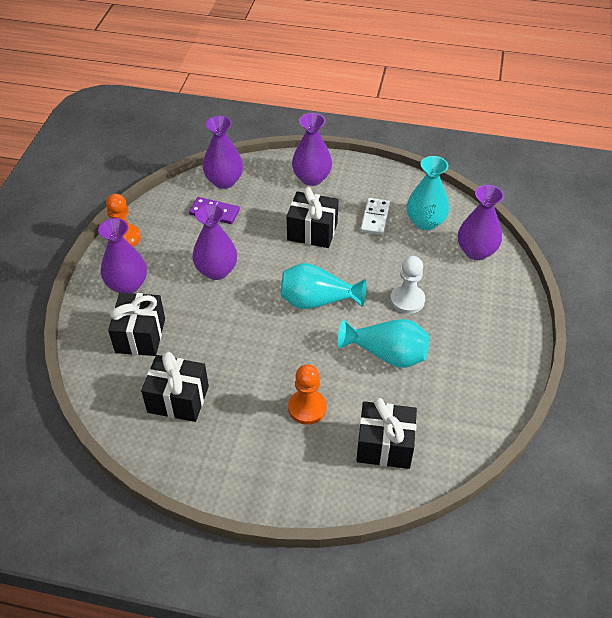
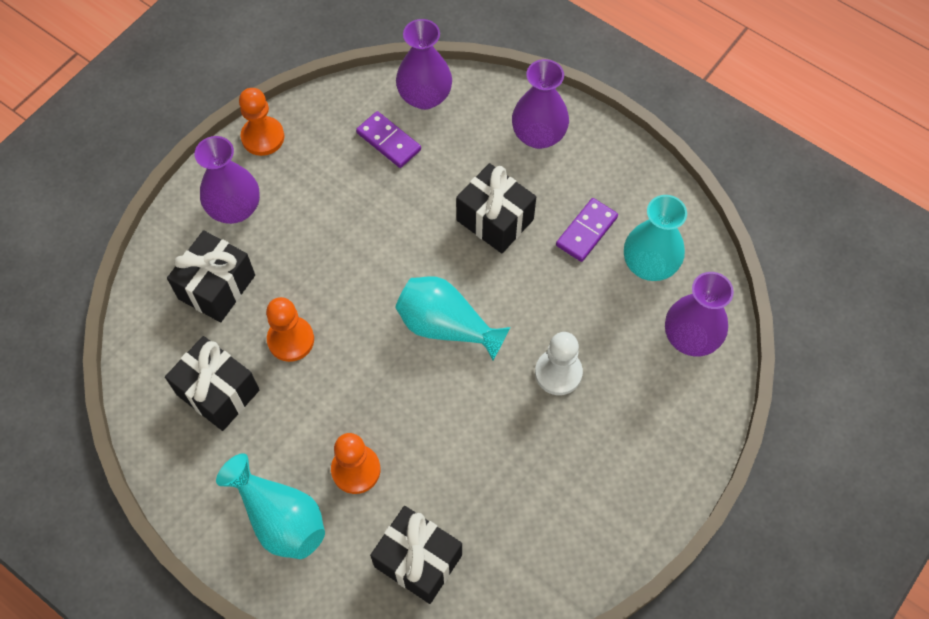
camera: 25 degrees right, 15 degrees up
purple vase [192,204,237,280] -> none
turquoise vase [338,319,429,368] -> turquoise vase moved to [216,453,325,559]
white domino [360,198,390,235] -> purple domino [556,198,618,262]
none -> orange pawn [266,297,314,362]

